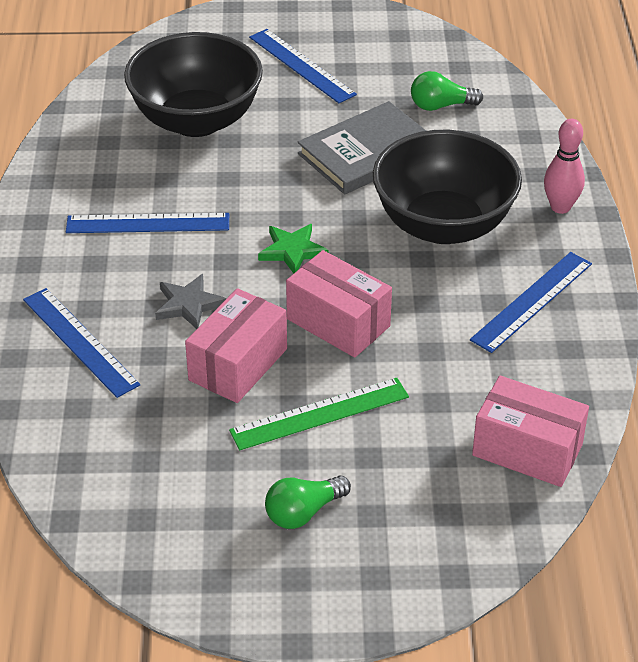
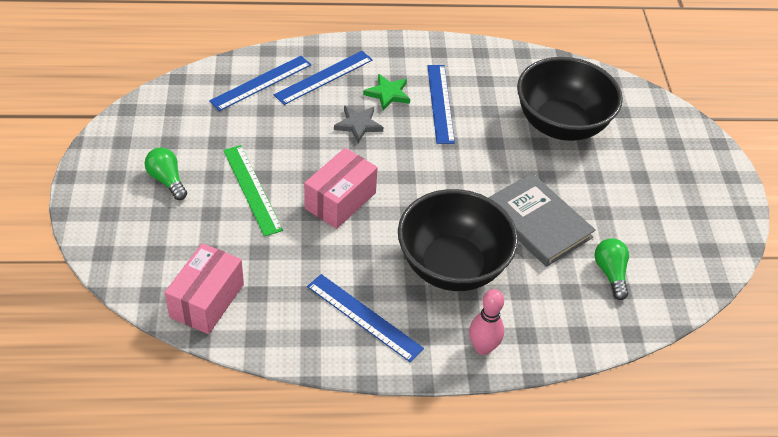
camera: 85 degrees right, 5 degrees up
pink box [185,288,287,403] -> none
blue ruler [249,29,357,103] -> blue ruler moved to [209,56,311,111]
green star [258,224,329,274] -> green star moved to [363,74,410,110]

